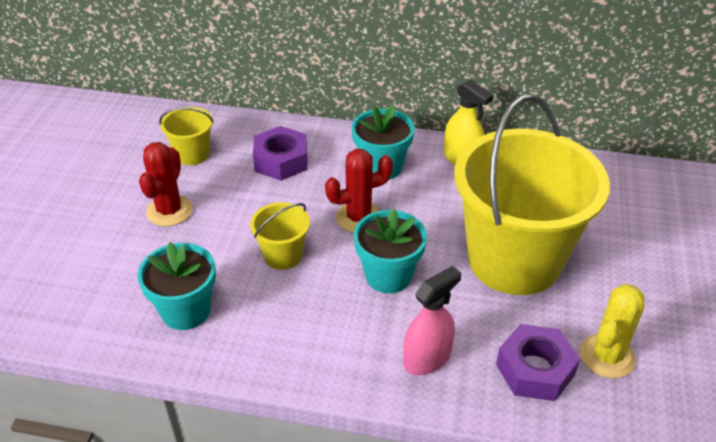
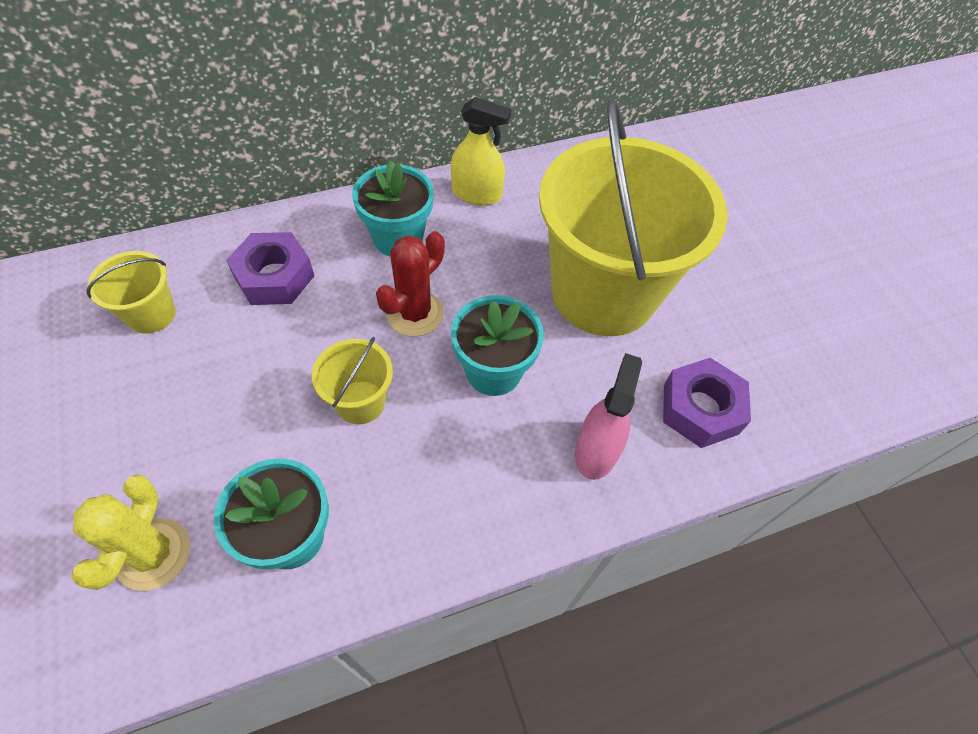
camera: 35 degrees left, 15 degrees up
red cactus [139,142,193,226] -> none
yellow cactus [580,284,644,378] -> yellow cactus moved to [72,475,190,591]

